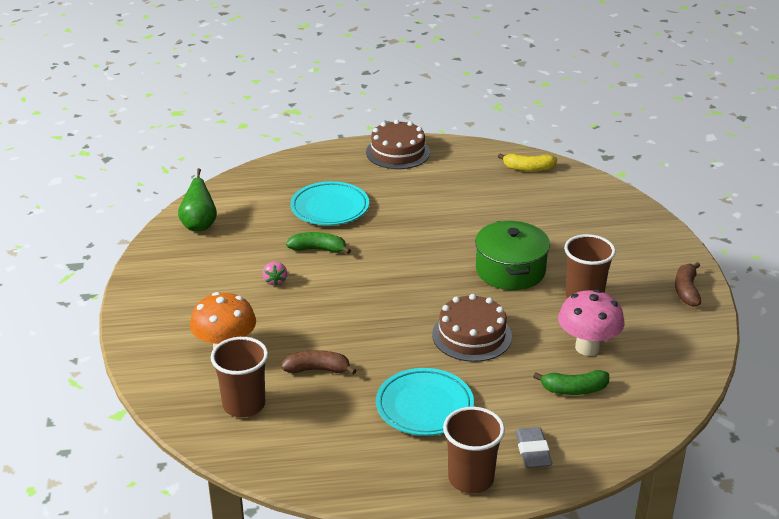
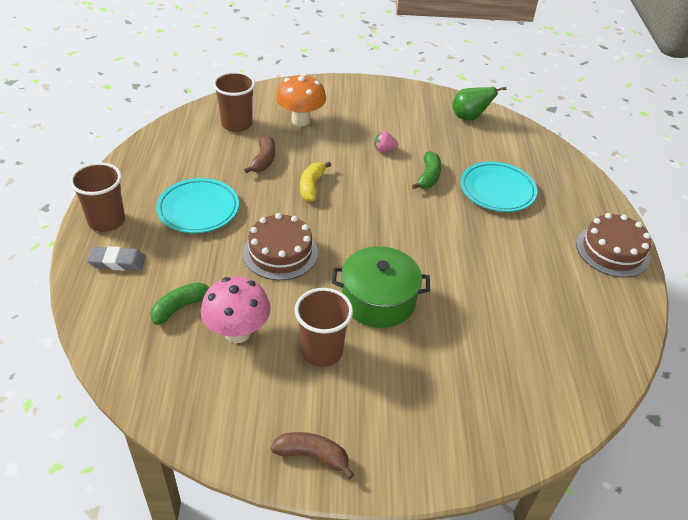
camera: 95 degrees right, 10 degrees up
yellow banana [498,153,557,172] -> yellow banana moved to [300,162,331,202]
green banana [533,370,610,395] -> green banana turned 45 degrees clockwise [150,282,209,325]

